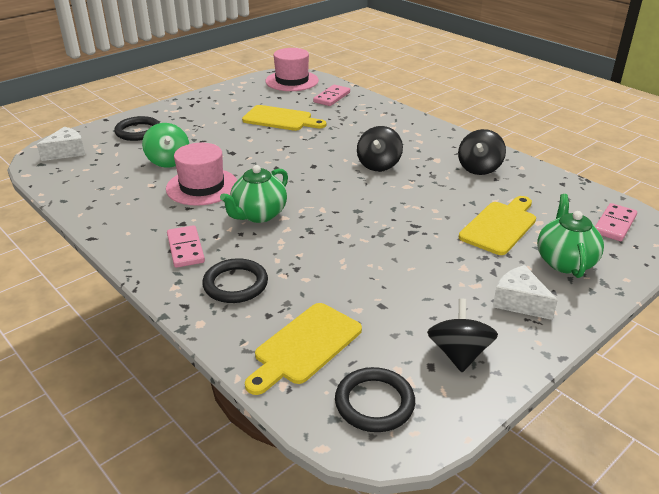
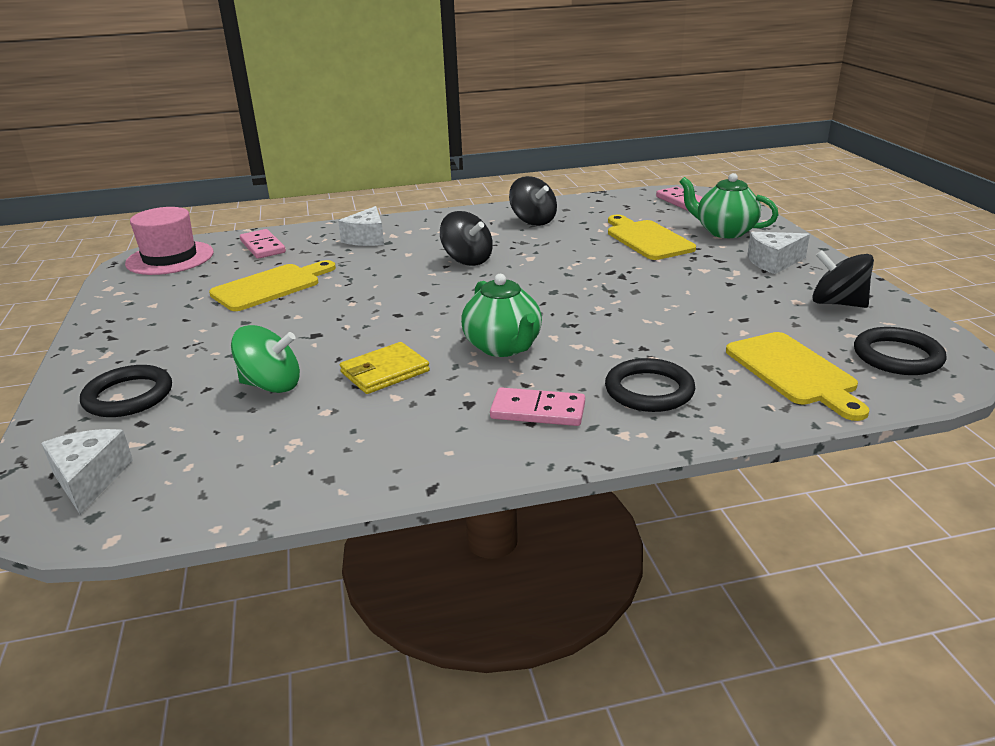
camera: 60 degrees left, 5 degrees down
pink hat [166,143,237,206] -> yellow wallet [340,342,430,394]
none -> white cheese [338,206,384,246]

